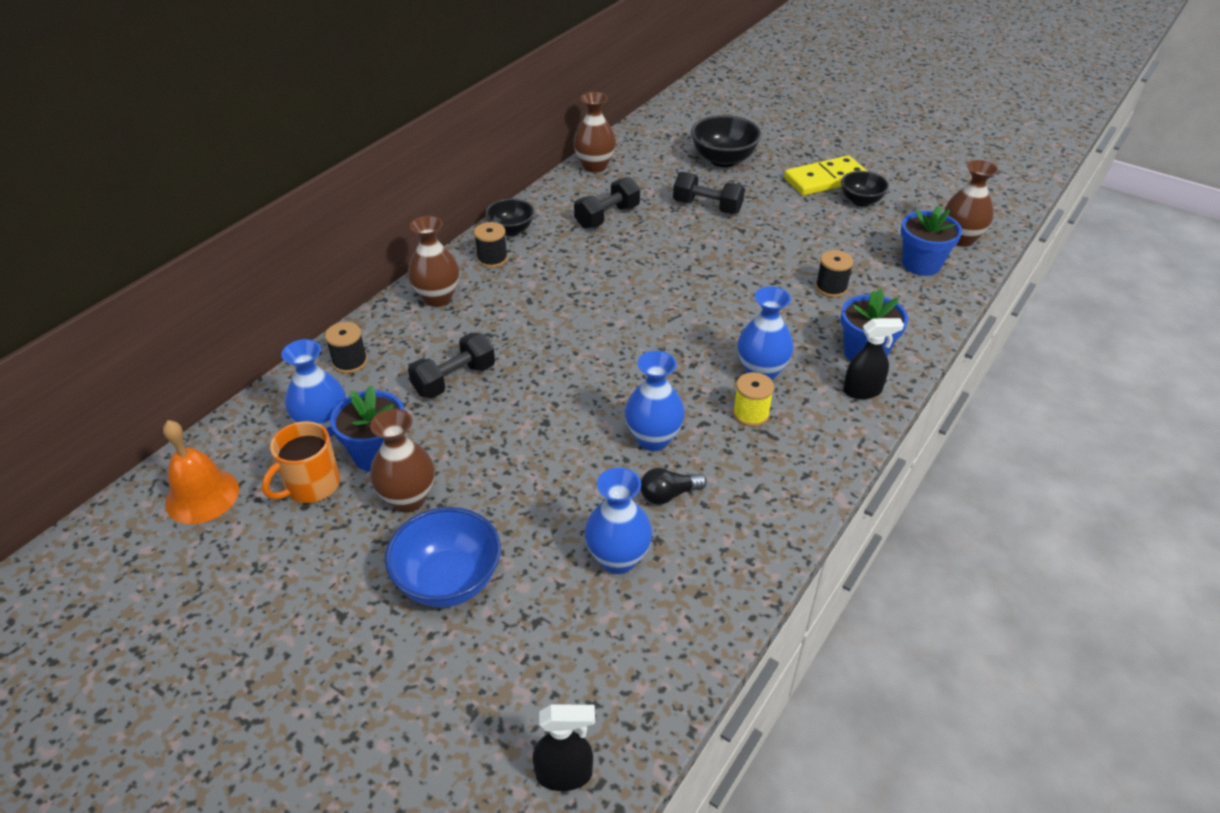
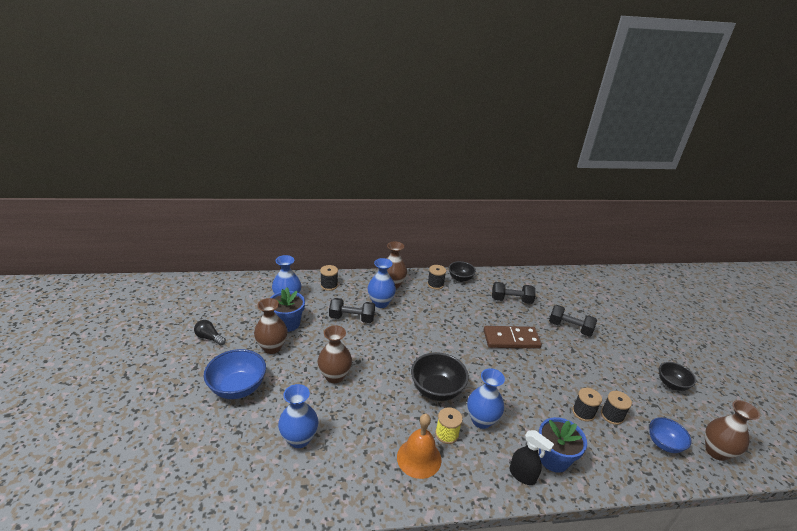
camera: 45 degrees right, 10 degrees down
orange bell [163,420,239,524] -> orange bell moved to [397,414,441,479]
orange mug [262,421,340,503] -> none
black spray bottle [533,705,595,791] -> none
brown vase [573,92,616,173] -> brown vase moved to [318,325,352,383]
blue vase [625,351,685,451] -> blue vase moved to [368,258,396,308]
black light bulb [641,468,707,505] -> black light bulb moved to [194,320,226,345]
black dumbbell [673,172,745,214] -> black dumbbell turned 45 degrees counterclockwise [549,305,597,336]
black bowl [691,115,762,167] -> black bowl moved to [411,352,469,401]
yellow domino [784,156,867,195] -> none
blue flower pot [901,206,962,276] -> blue bowl [649,417,692,453]
none -> brown domino [484,326,542,349]
none -> black spool [601,391,632,425]

